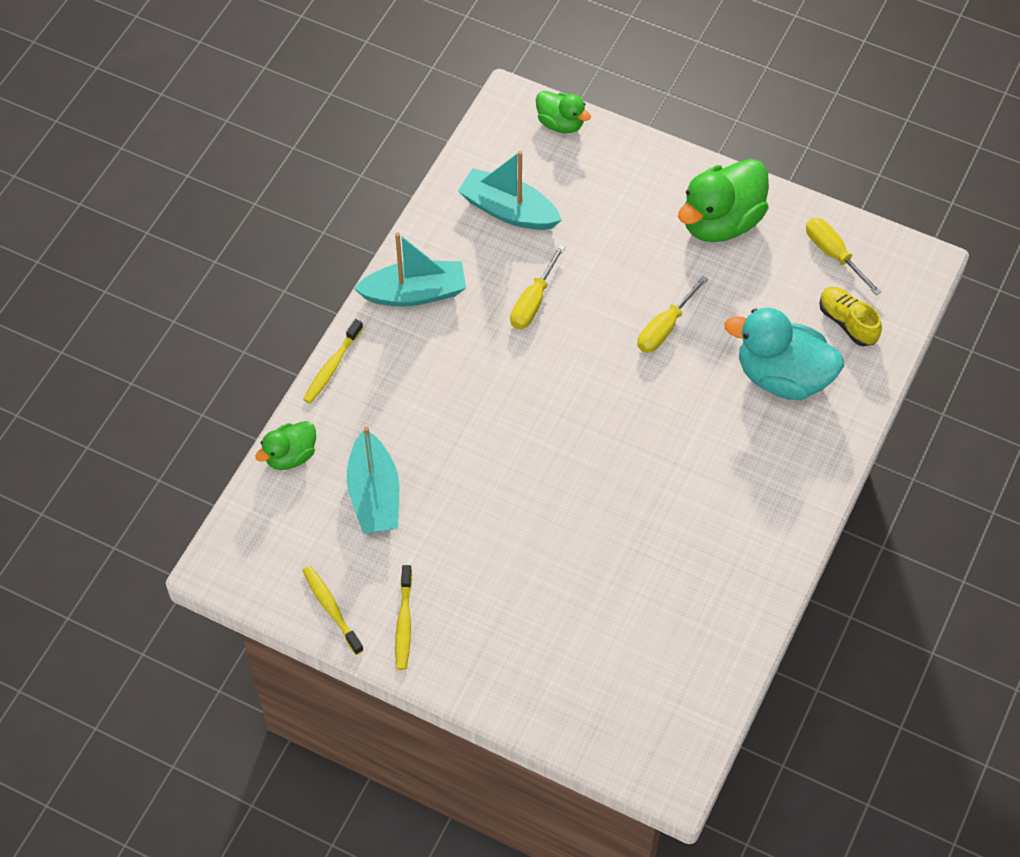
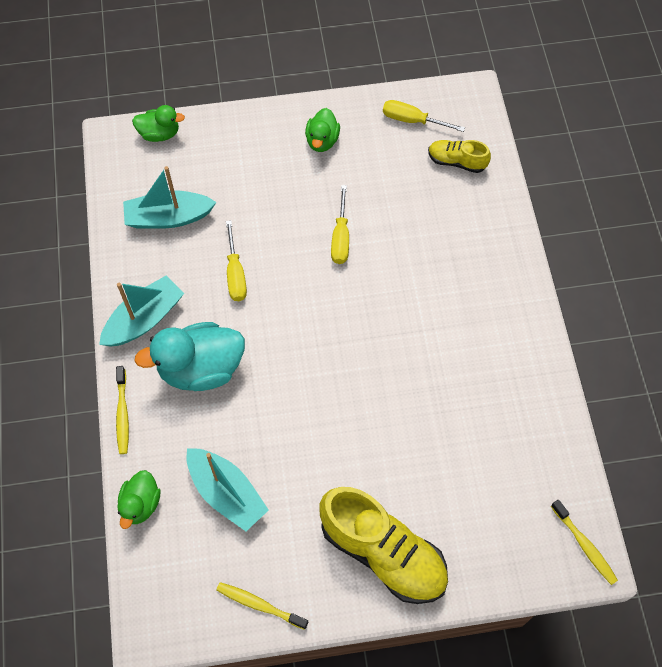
camera: 35 degrees left, 5 degrees up
yellow toothbrush [395,565,412,670] -> yellow toothbrush moved to [551,500,618,585]
green duck [678,159,769,242] -> green duck [305,108,340,152], size x0.56
turquoise duck [725,308,844,400] -> turquoise duck moved to [134,322,245,391]
none -> yellow shoe [319,487,448,604]

